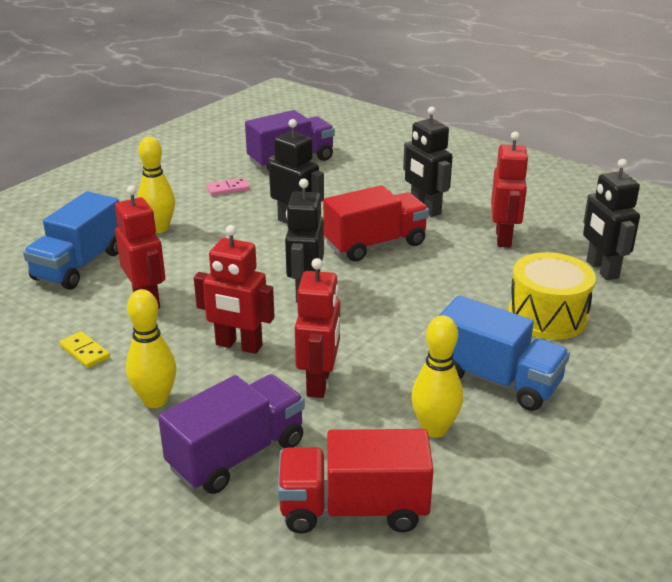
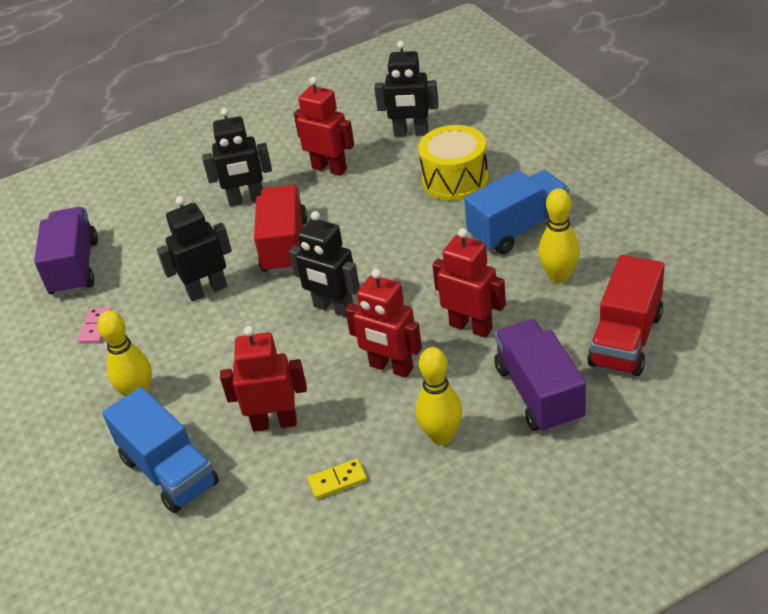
camera: 60 degrees left, 10 degrees up
red robot [194,225,275,354] -> red robot turned 75 degrees clockwise [345,269,422,378]

